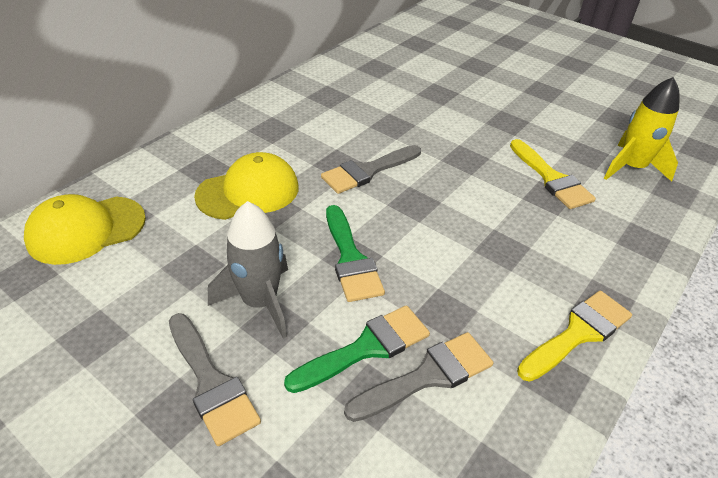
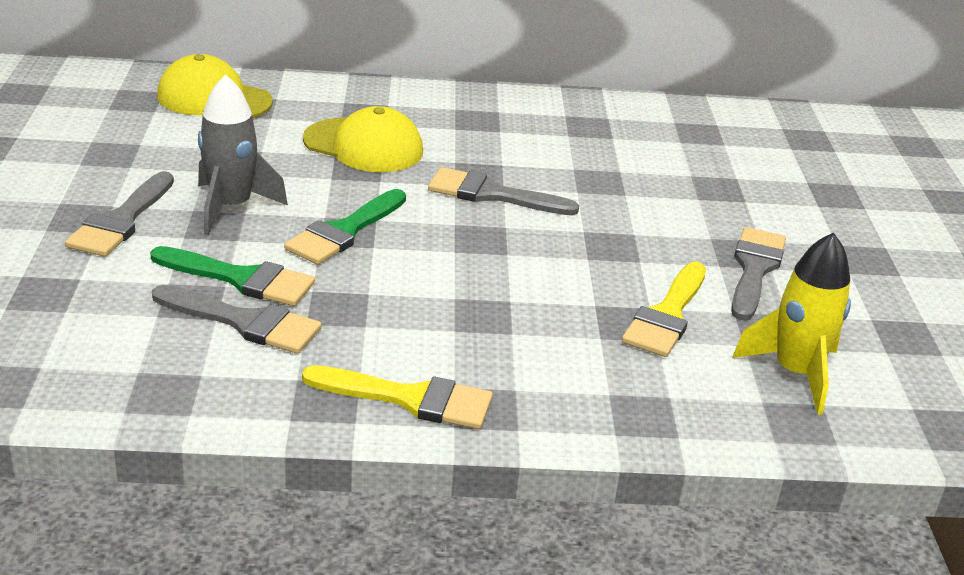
camera: 50 degrees right, 10 degrees down
none -> grey brush [731,227,786,321]

